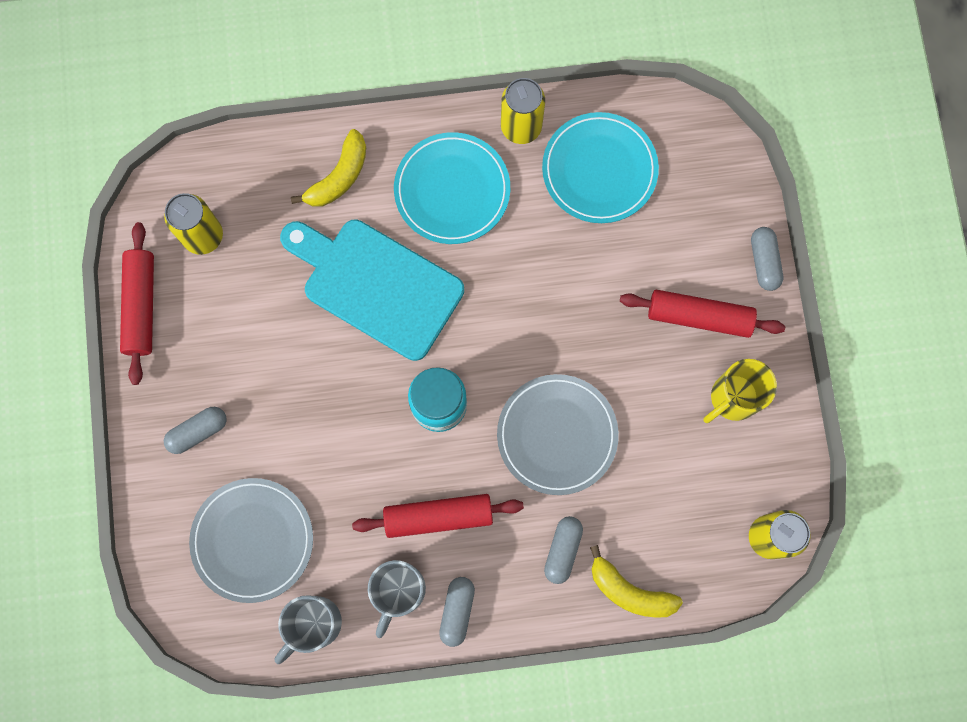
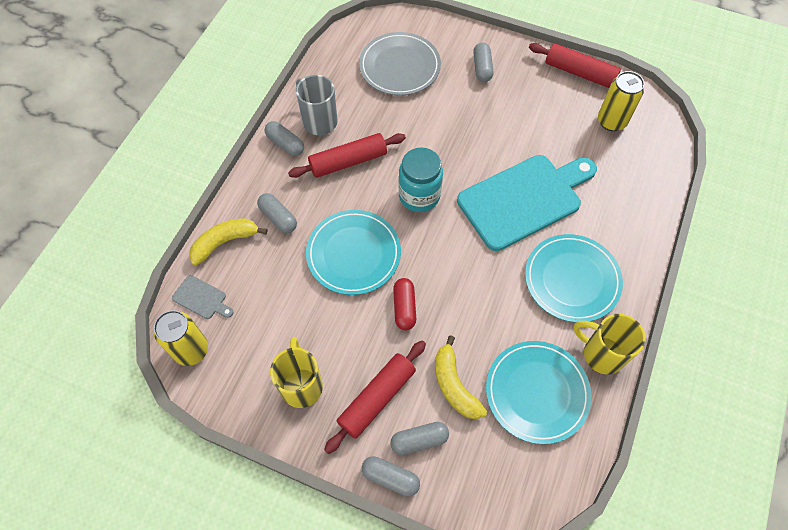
camera: 120 degrees right, 15 degrees down
grey mug [275,595,342,664] -> none
yellow banana [291,129,366,207] -> yellow banana moved to [435,335,487,419]
red rolling pin [352,494,524,538] -> red rolling pin turned 45 degrees clockwise [288,133,406,178]
grey plate [497,374,619,495] -> turquoise plate [306,210,401,295]
yellow can [501,78,545,144] -> yellow mug [573,314,646,375]
none -> grey cutting board [172,275,233,319]
none -> grey capsule [390,422,449,455]
none -> red capsule [393,278,416,330]

